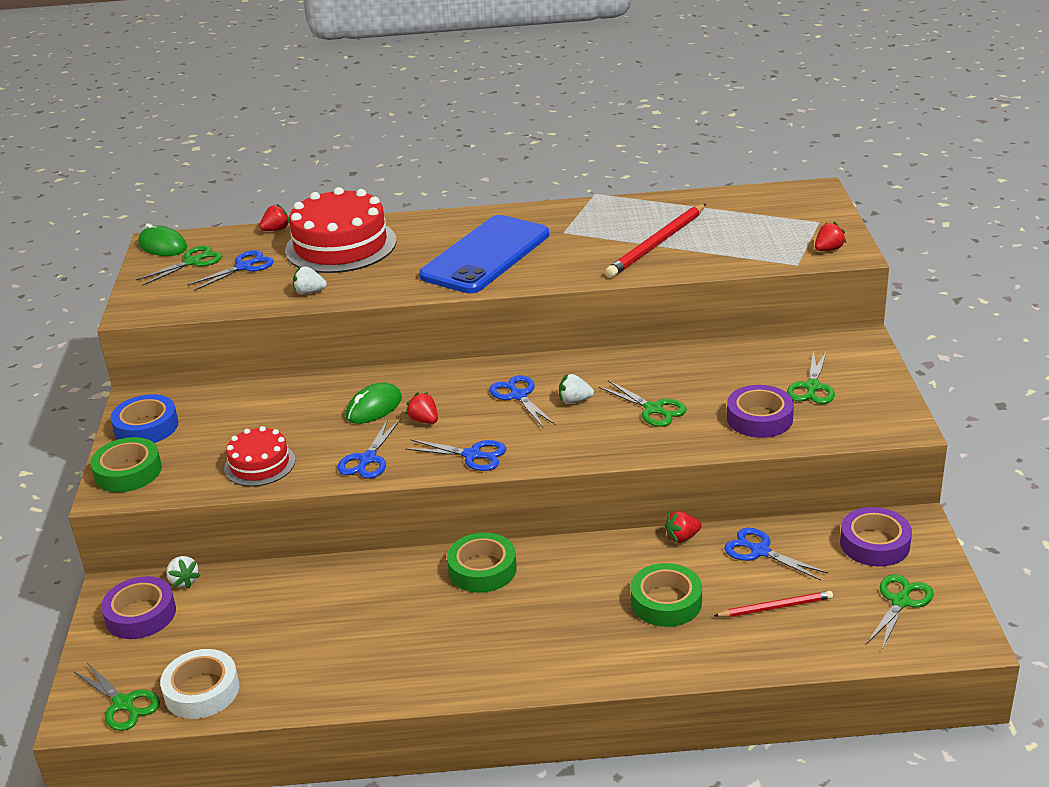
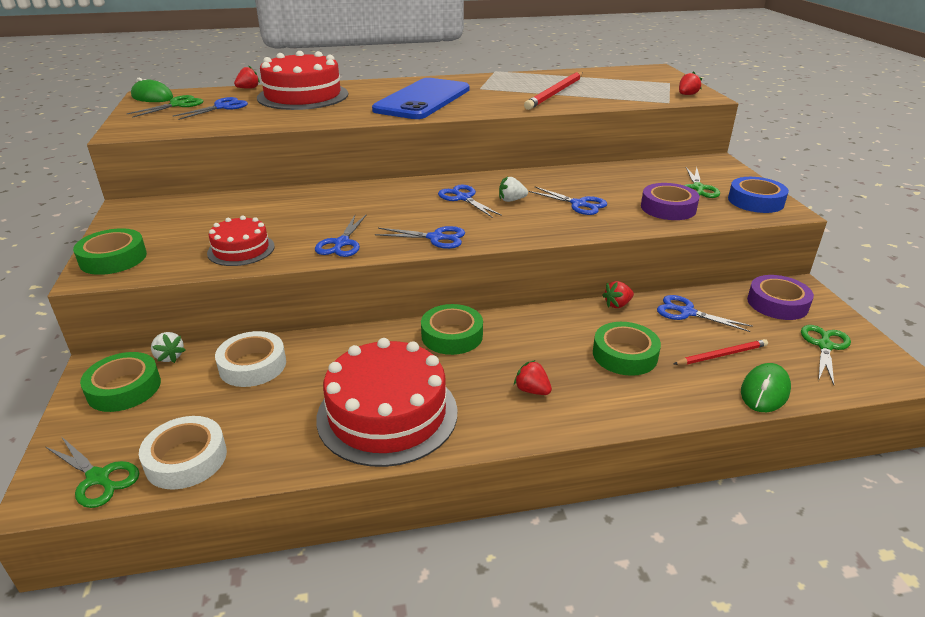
camera: 10 degrees left, 0 degrees up
purple tape [101,576,176,639] -> green tape [80,352,161,412]
blue tape [110,394,178,443] -> blue tape moved to [728,177,789,213]
white strawberry [293,266,327,295] -> none
green mouse [346,383,402,424] -> green mouse moved to [741,363,791,412]
red strawberry [406,392,438,424] -> red strawberry moved to [514,360,552,395]
green scissors [599,380,687,427] -> blue scissors [529,186,607,215]
none -> white tape [215,331,286,387]
none -> red cake [316,338,458,467]

